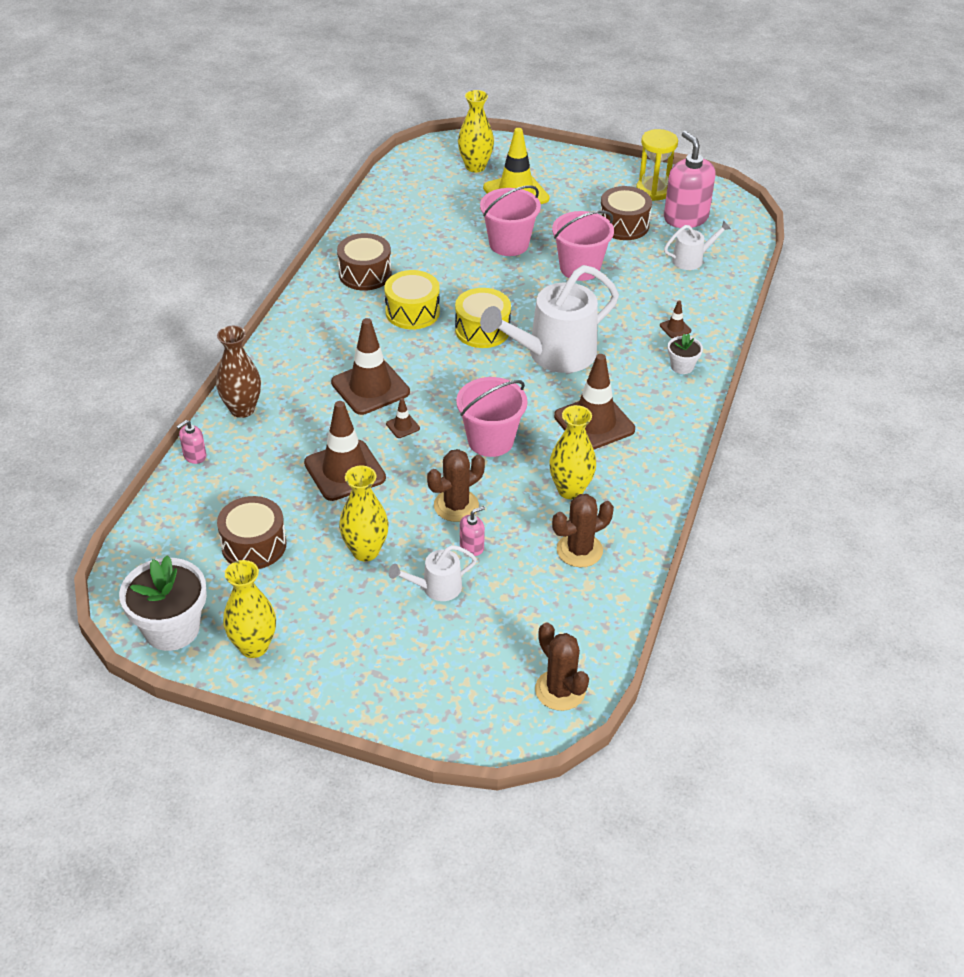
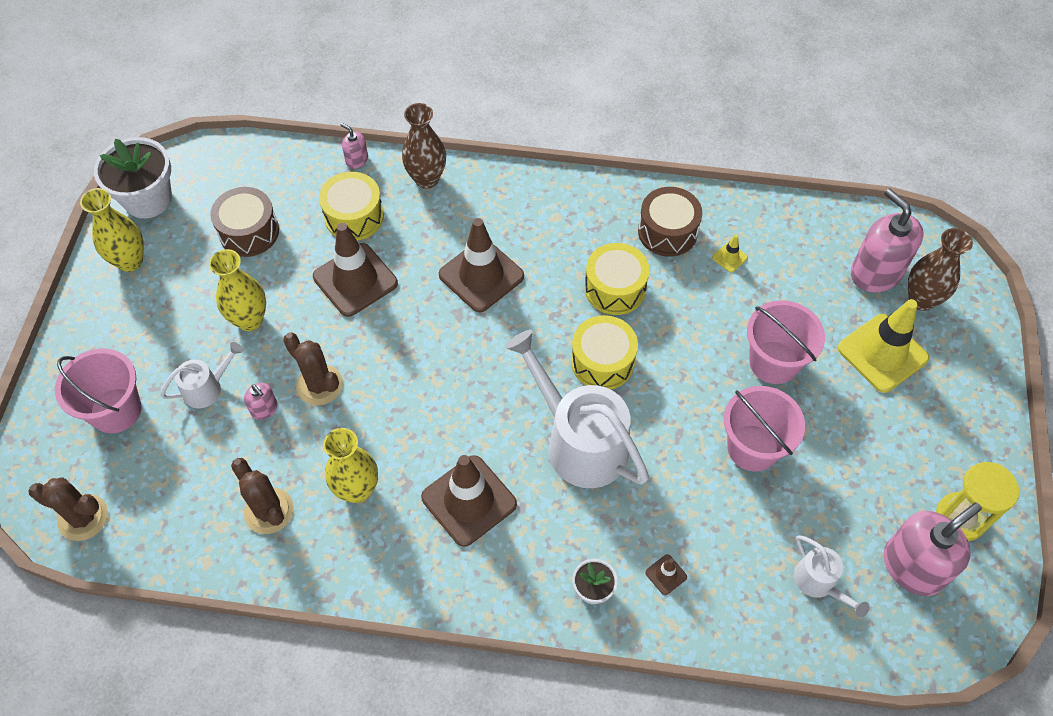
camera: 80 degrees right, 15 degrees up
brown traffic cone [386,398,420,438] -> none
white watering can [389,545,477,601] -> white watering can turned 90 degrees clockwise [160,342,243,408]
pink bucket [456,377,527,457] -> pink bucket moved to [55,348,142,433]
yellow vase [458,90,494,172] -> brown vase [908,228,973,311]
brown cactus [535,623,589,711] -> brown cactus turned 60 degrees clockwise [28,477,108,541]
brown drum [600,186,652,240] -> none
none -> yellow drum [319,172,384,241]
none -> yellow traffic cone [712,234,748,273]
none -> pink soap dispenser [851,188,924,292]

